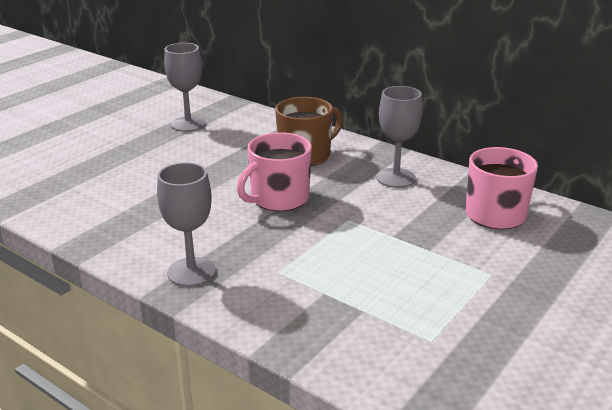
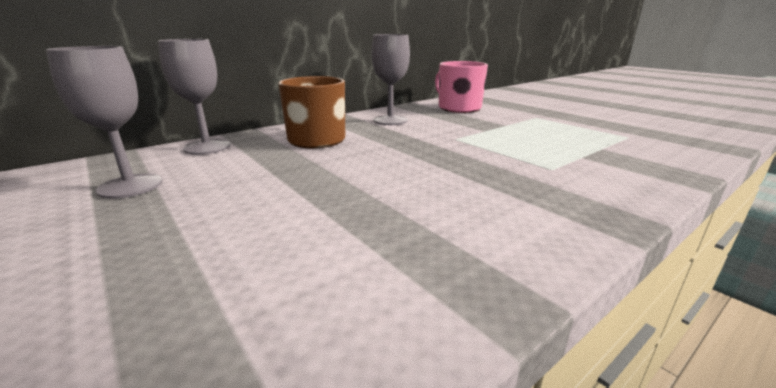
camera: 75 degrees left, 5 degrees down
grey goblet [157,162,216,287] -> grey goblet moved to [158,39,230,155]
pink mug [237,132,312,211] -> none

